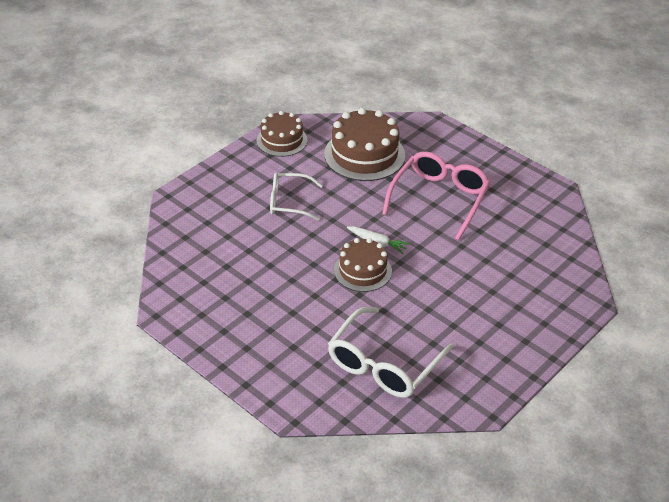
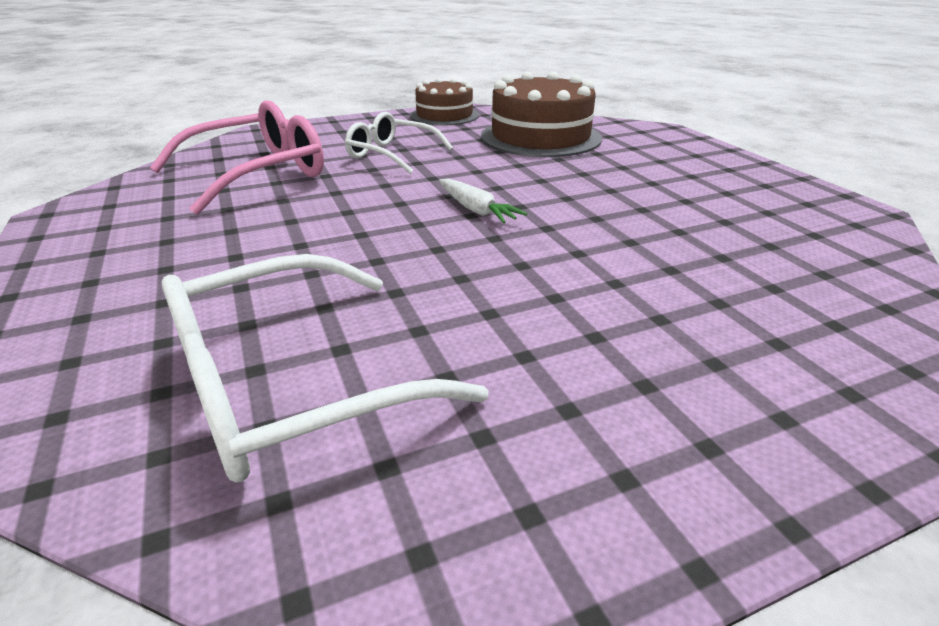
camera: 25 degrees right, 10 degrees down
brown cake [334,238,392,292] -> none
pink glasses [382,151,490,241] -> pink glasses moved to [150,100,324,215]

